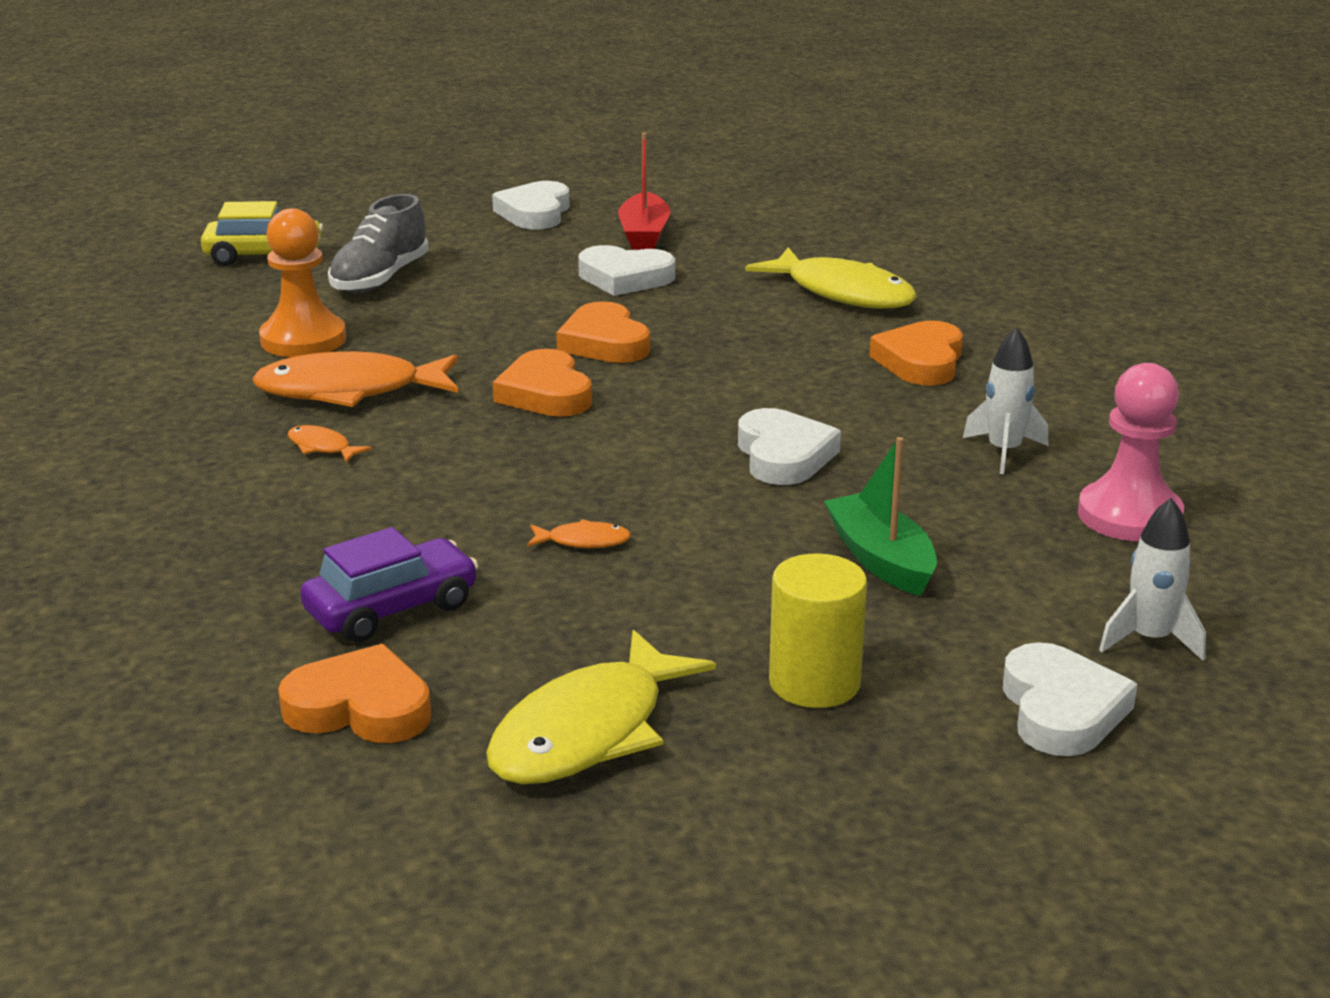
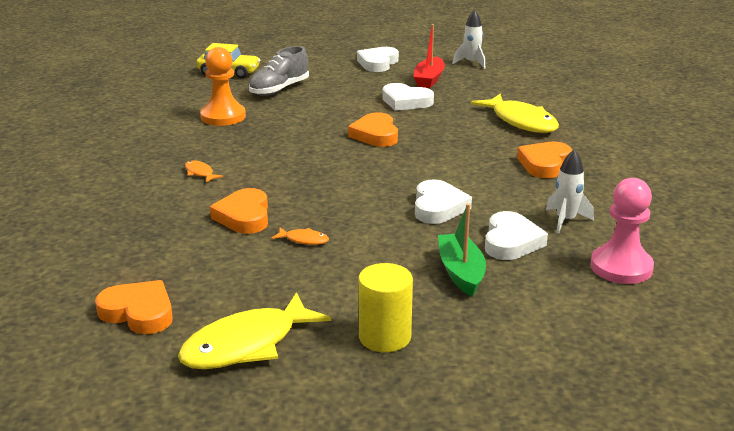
camera: 15 degrees right, 0 degrees up
orange fish [252,351,458,407] -> none
purple car [300,527,479,642] -> none
orange heart [493,349,592,417] -> orange heart moved to [210,188,268,234]
white heart [1003,642,1137,756] -> white heart moved to [485,211,548,260]
white rocket [1099,498,1206,661] -> white rocket moved to [452,10,485,69]

